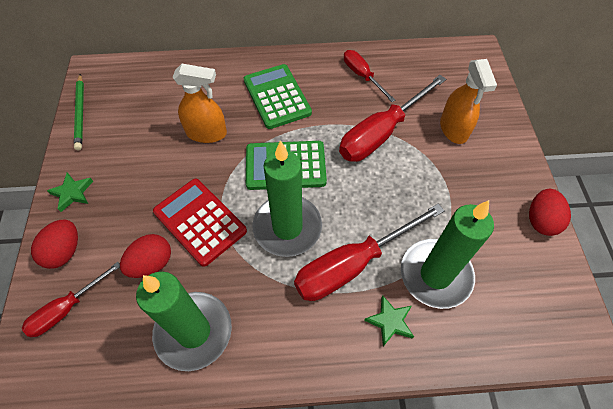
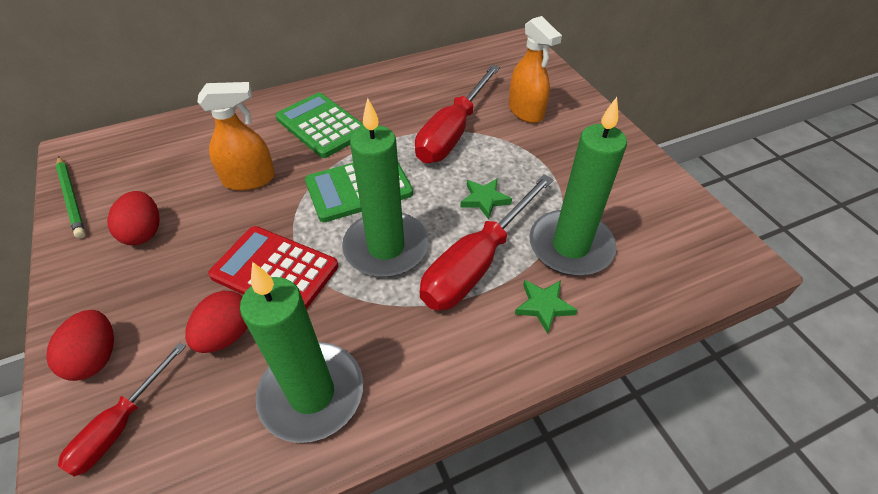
camera: 20 degrees left, 10 degrees down
green star [47,172,93,212] -> green star moved to [460,178,512,220]
red screwdriver [344,50,395,102] -> none
red egg [529,189,571,236] -> red egg moved to [107,191,160,245]

